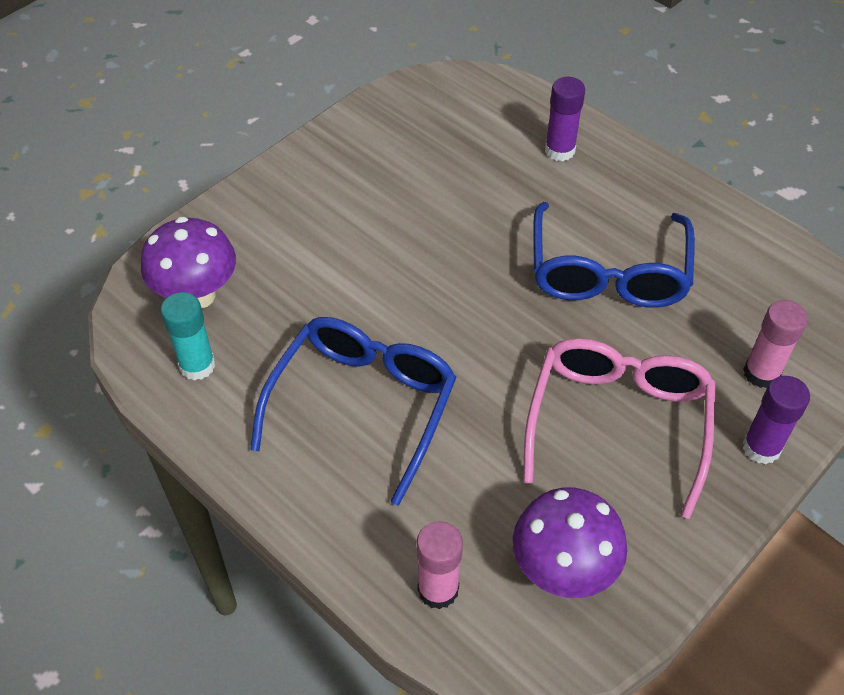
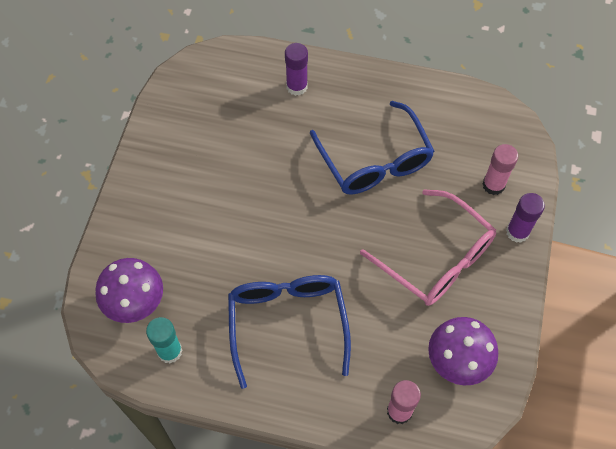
camera: 30 degrees left, 10 degrees up
pink glasses [523,338,716,519] -> pink glasses turned 150 degrees clockwise [360,189,496,306]

